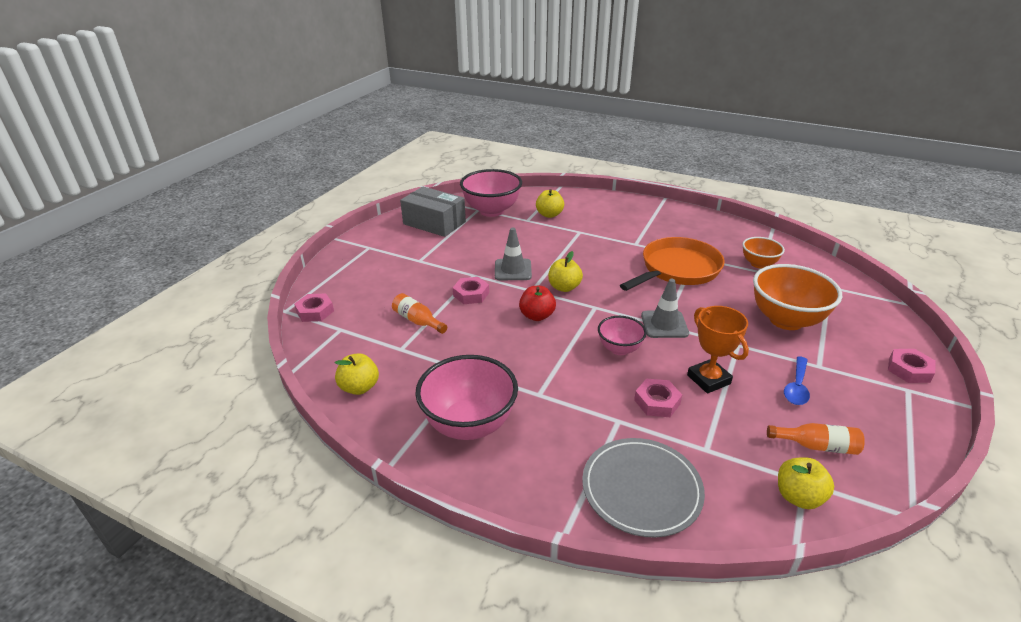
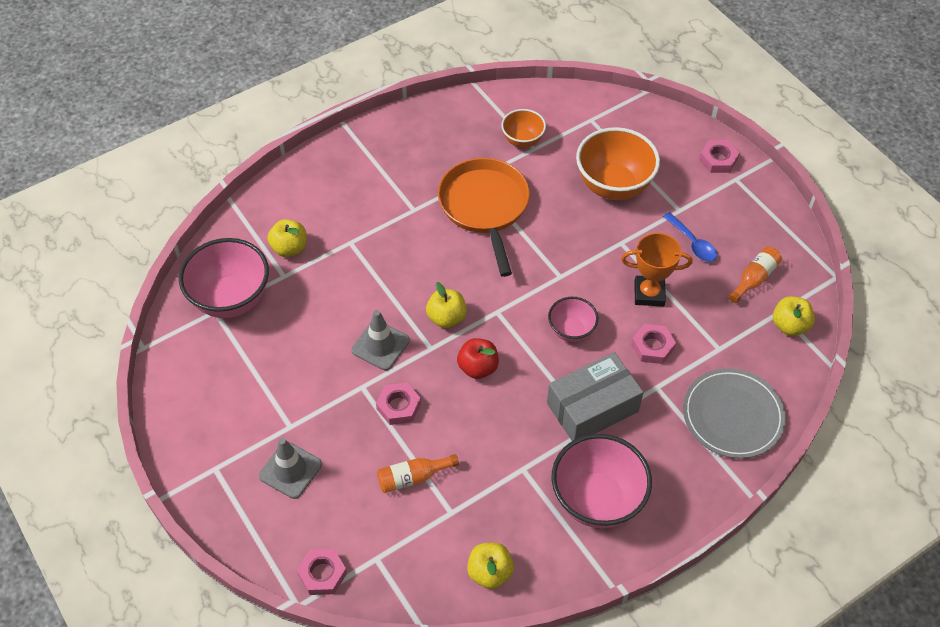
camera: 60 degrees left, 20 degrees up
grey box [400,186,466,237] -> grey box moved to [547,352,644,441]
grey traffic cone [641,279,689,338] -> grey traffic cone moved to [259,438,322,499]

